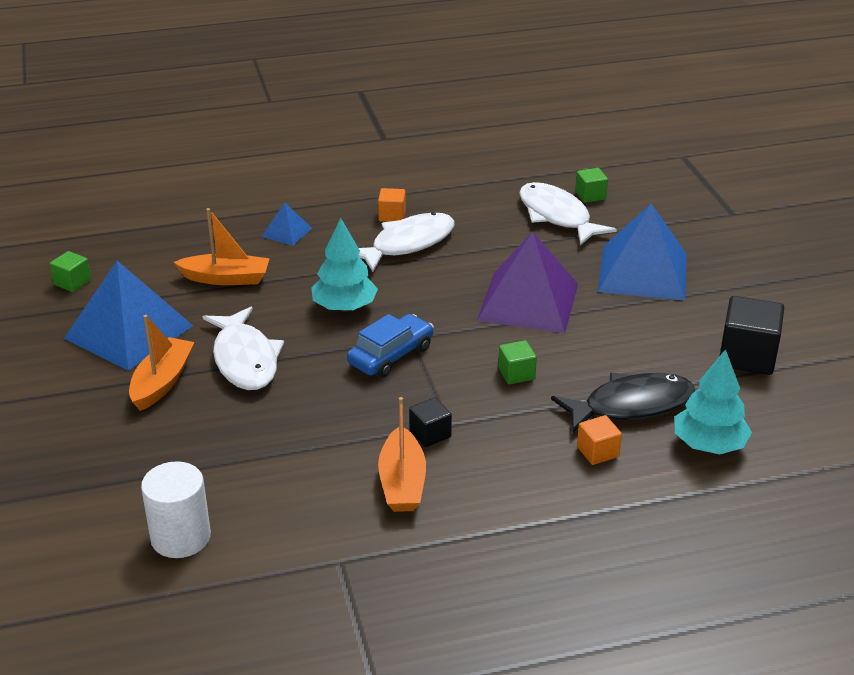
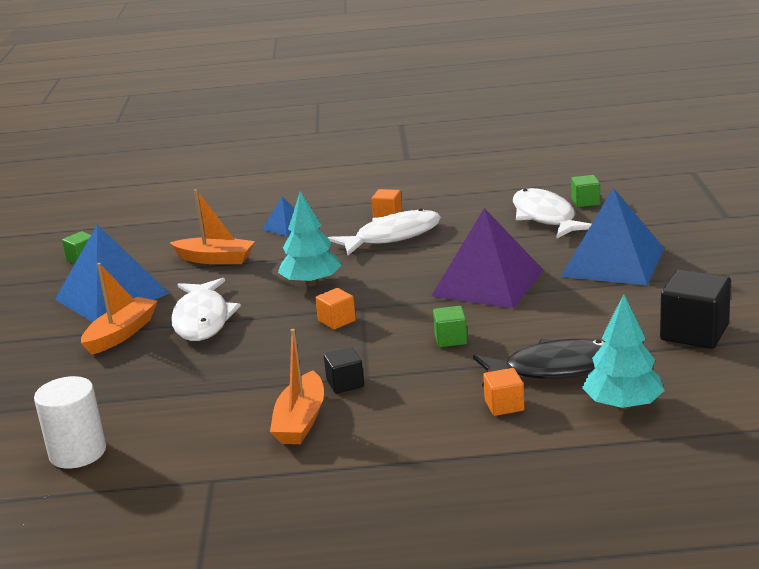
camera: 15 degrees right, 10 degrees down
blue car [347,314,434,378] -> orange cube [315,288,356,330]

